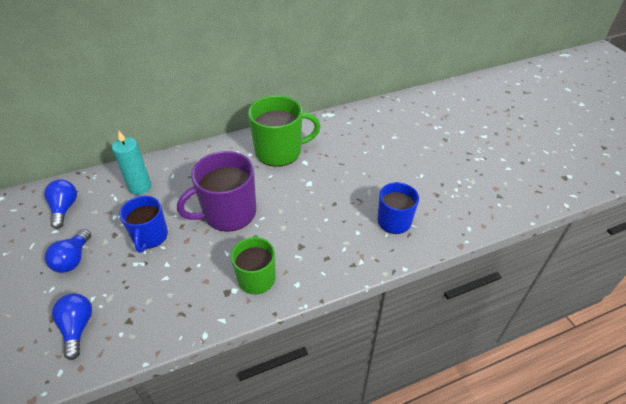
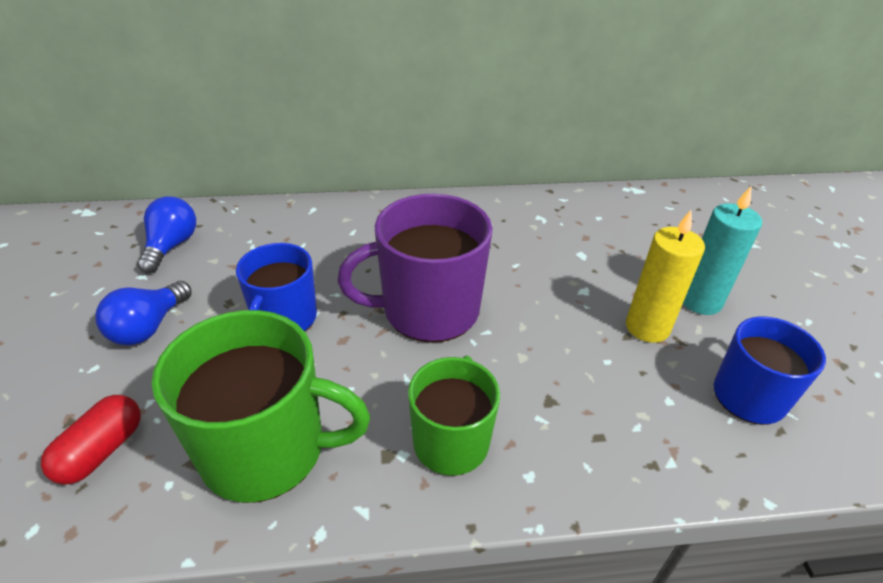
camera: 15 degrees right, 5 degrees down
blue light bulb [52,293,92,360] -> red capsule [41,395,141,485]
turquoise candle [112,131,152,195] -> turquoise candle moved to [683,186,762,315]
green mug [248,95,321,167] -> green mug moved to [152,310,371,503]
none -> yellow candle [626,210,705,343]

